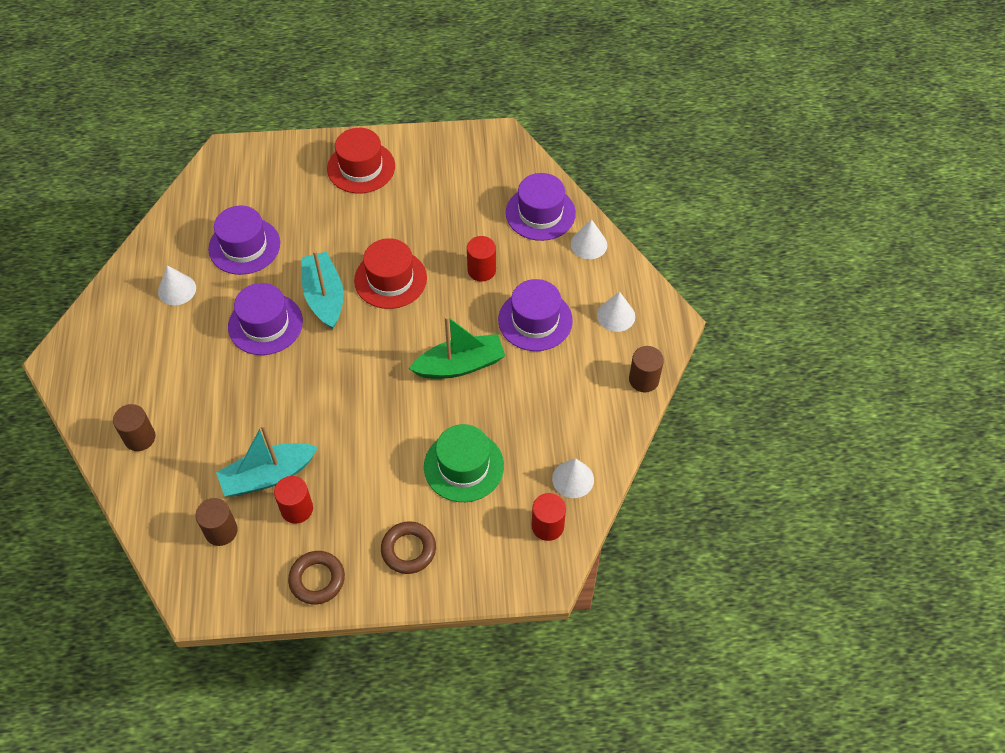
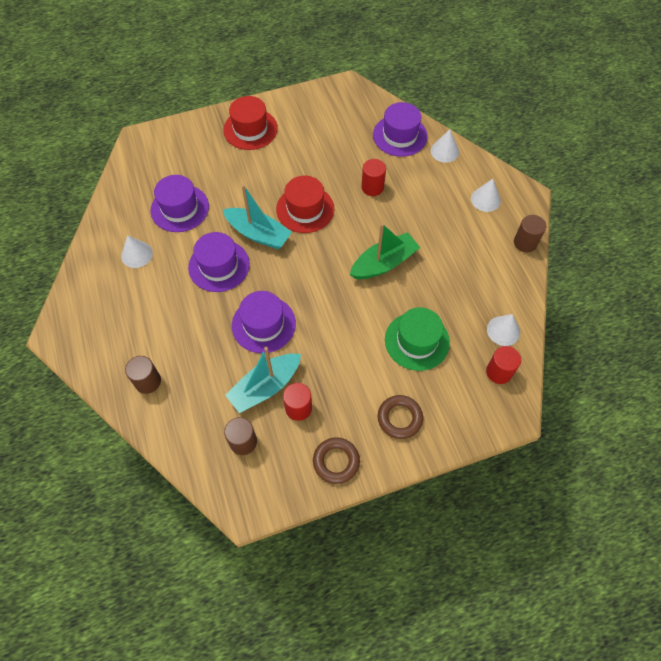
camera: 15 degrees left, 5 degrees up
turquoise boat [301,250,343,329] -> turquoise boat turned 150 degrees clockwise [222,185,292,249]
purple hat [498,279,573,351] -> purple hat moved to [232,291,296,353]

